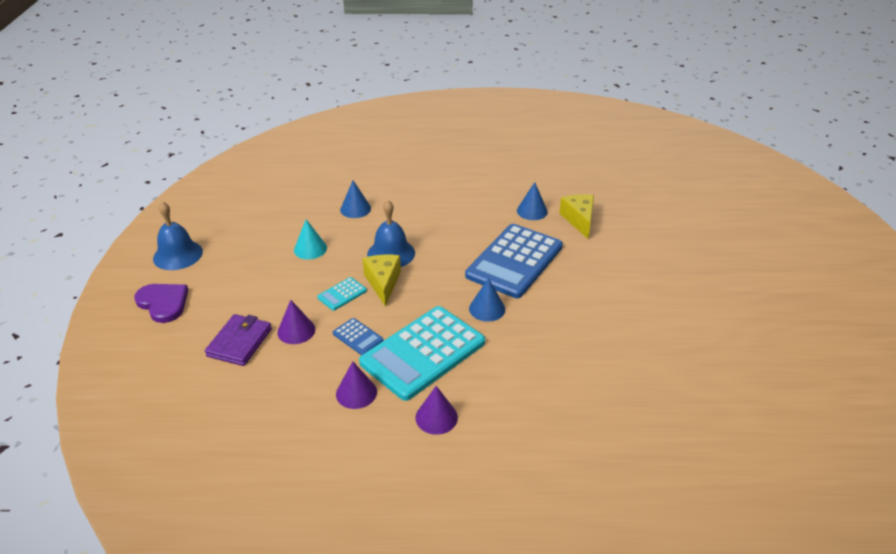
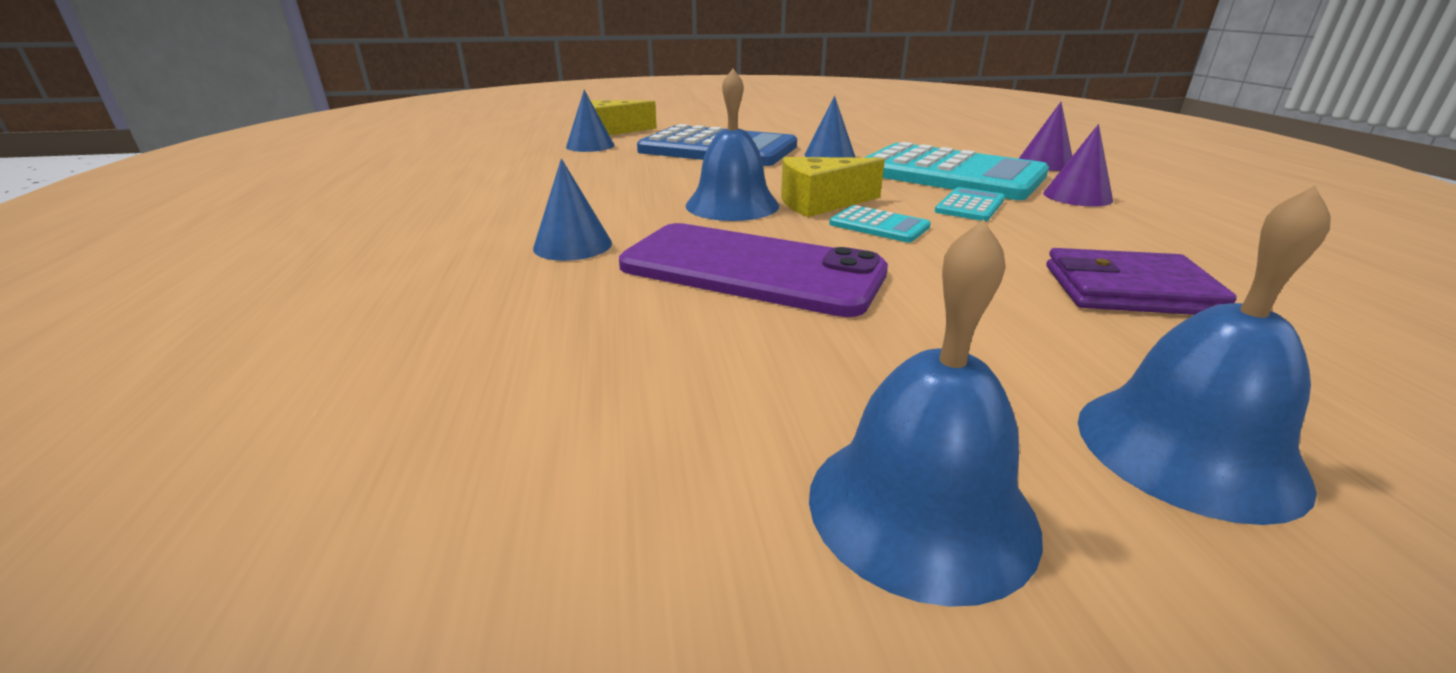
camera: 100 degrees left, 10 degrees down
purple heart [134,284,188,323] -> blue bell [1078,186,1331,525]
purple cone [277,300,315,344] -> none
turquoise cone [294,219,327,259] -> purple phone [619,223,888,317]
blue calculator [333,318,384,355] -> turquoise calculator [935,187,1005,221]

